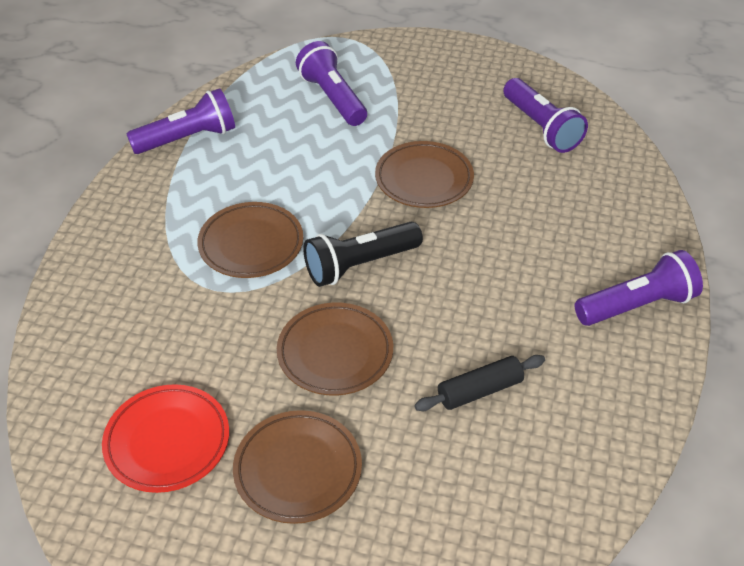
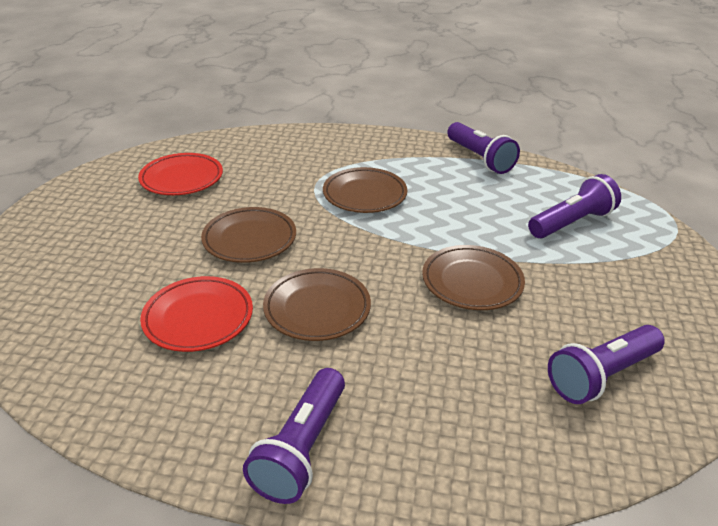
camera: 85 degrees right, 10 degrees down
brown plate [233,410,362,524] -> brown plate moved to [263,268,371,341]
black flashlight [304,222,423,287] -> none
black rolling pin [414,355,545,411] -> red plate [140,276,253,352]
purple flashlight [575,250,703,326] -> purple flashlight turned 45 degrees clockwise [243,368,345,504]

